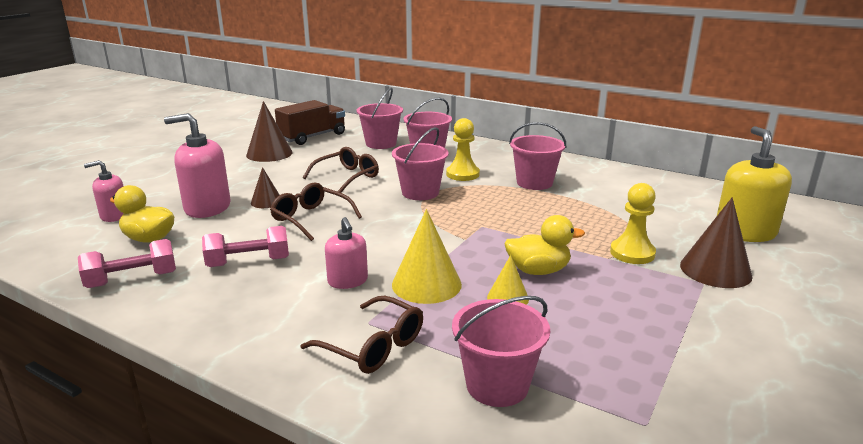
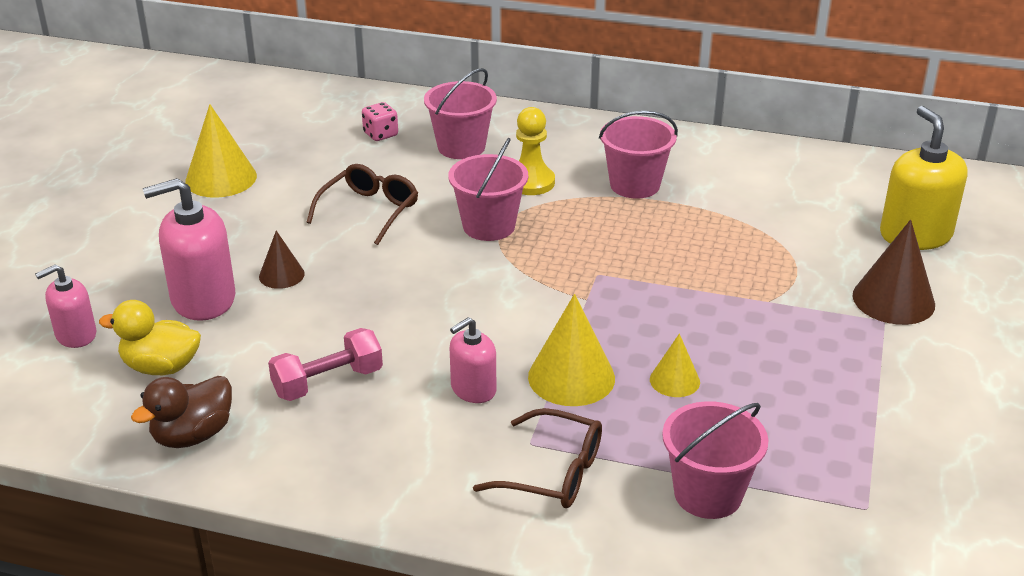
camera: 15 degrees left, 10 degrees up
pink dumbbell [78,239,176,288] -> brown duck [131,376,232,448]
brown cone [246,101,293,162] -> yellow cone [185,104,257,198]
brown glasses [270,182,362,241] -> none
brown truck [275,100,345,145] -> none
pink soap dispenser [325,217,368,289] -> pink soap dispenser turned 90 degrees clockwise [450,317,496,403]
pink bucket [356,88,403,149] -> pink dice [362,102,398,141]
yellow duck [505,215,585,275] -> none
yellow pawn [610,183,656,264] -> none

